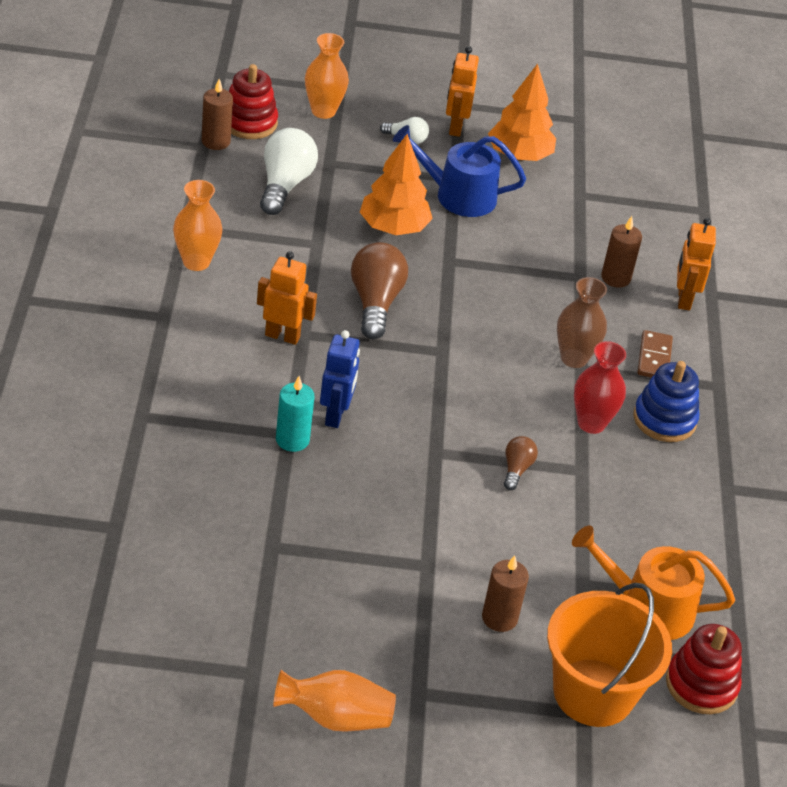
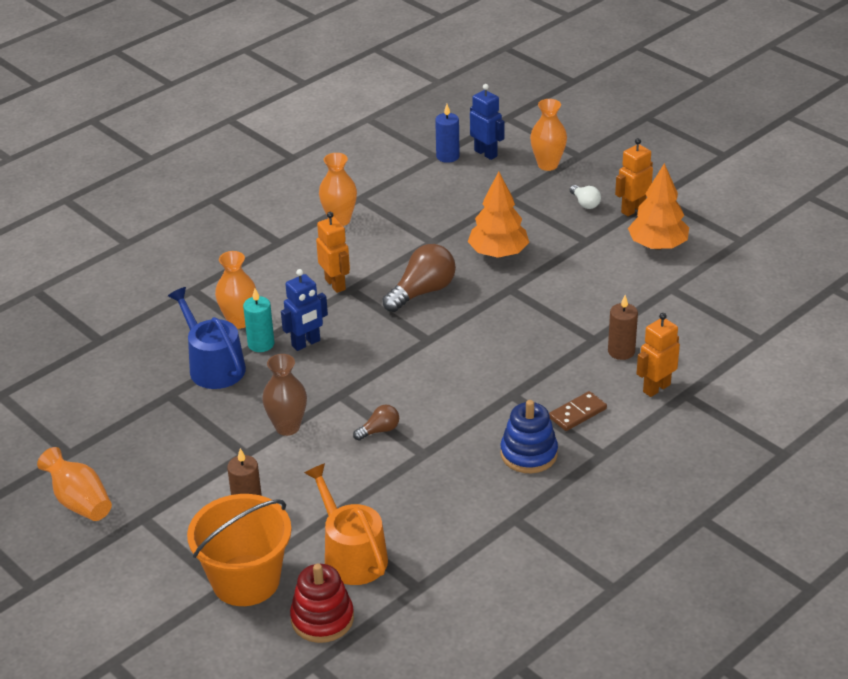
camera: 50 degrees right, 5 degrees down
brown candle [202,79,233,150] -> blue candle [435,104,460,163]
red stacking toy [229,64,278,139] -> blue robot [470,84,505,160]
white light bulb [260,128,318,215] -> none
blue watering can [393,125,526,217] -> blue watering can moved to [168,287,246,389]
brown vase [557,277,607,368] -> brown vase moved to [262,354,307,436]
red vase [574,341,626,434] -> none
none -> orange vase [215,251,256,329]

